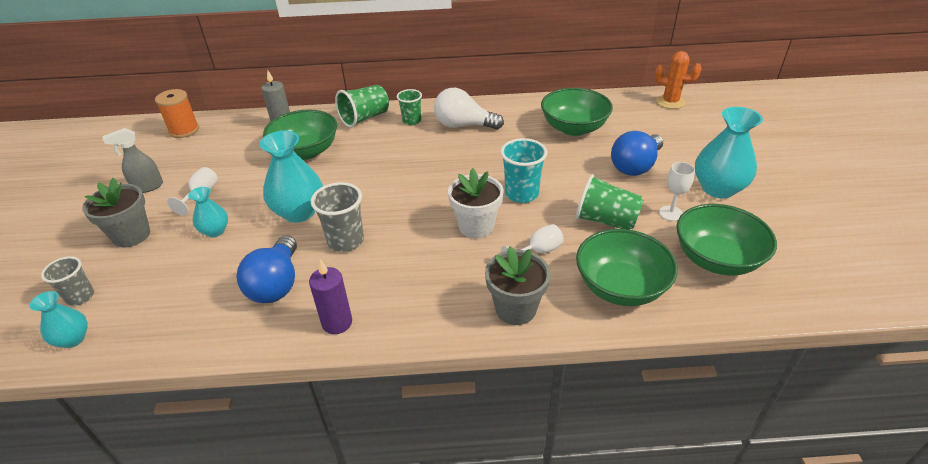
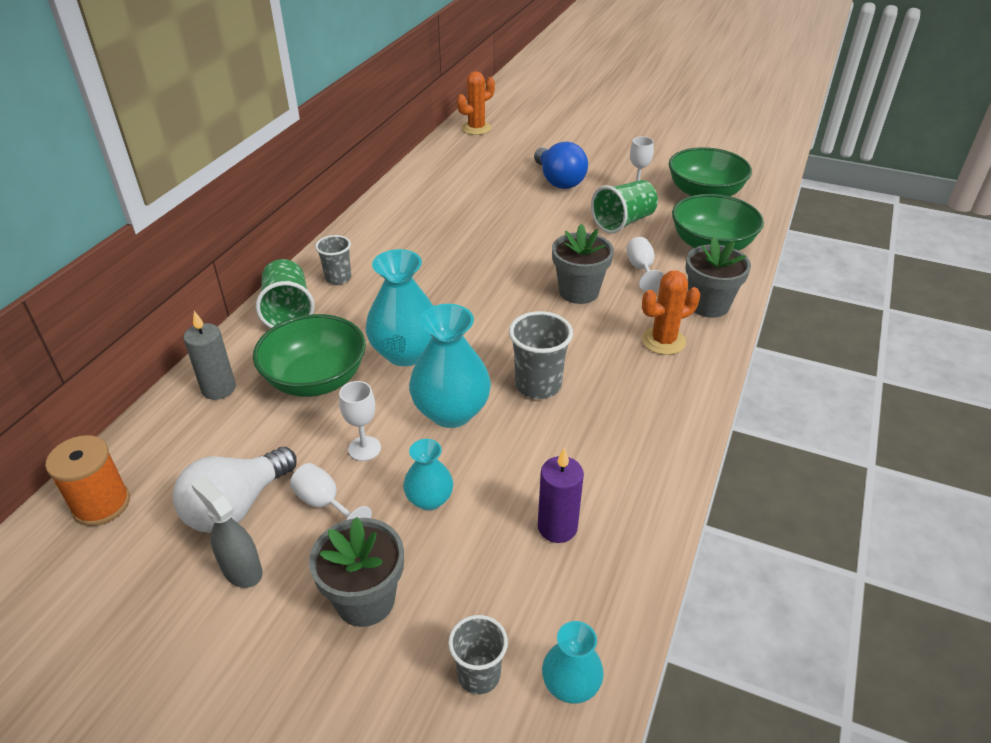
camera: 65 degrees left, 0 degrees up
grey spray bottle [102,128,163,193] -> grey spray bottle turned 135 degrees clockwise [191,477,262,588]
blue light bulb [237,235,297,303] -> none
purple candle [309,259,352,334] -> purple candle moved to [538,448,584,543]
green cup [397,89,422,125] -> grey cup [315,235,351,285]
white light bulb [434,88,504,130] -> white light bulb moved to [173,447,297,533]
white flower pot [448,168,503,238] -> grey flower pot [552,224,614,304]
turquoise cup [500,138,547,203] -> none
green bowl [541,88,613,136] -> none
turquoise vase [695,107,763,199] -> turquoise vase moved to [365,249,433,366]
none -> white goblet [339,381,381,461]
none -> orange cactus [642,271,700,355]

